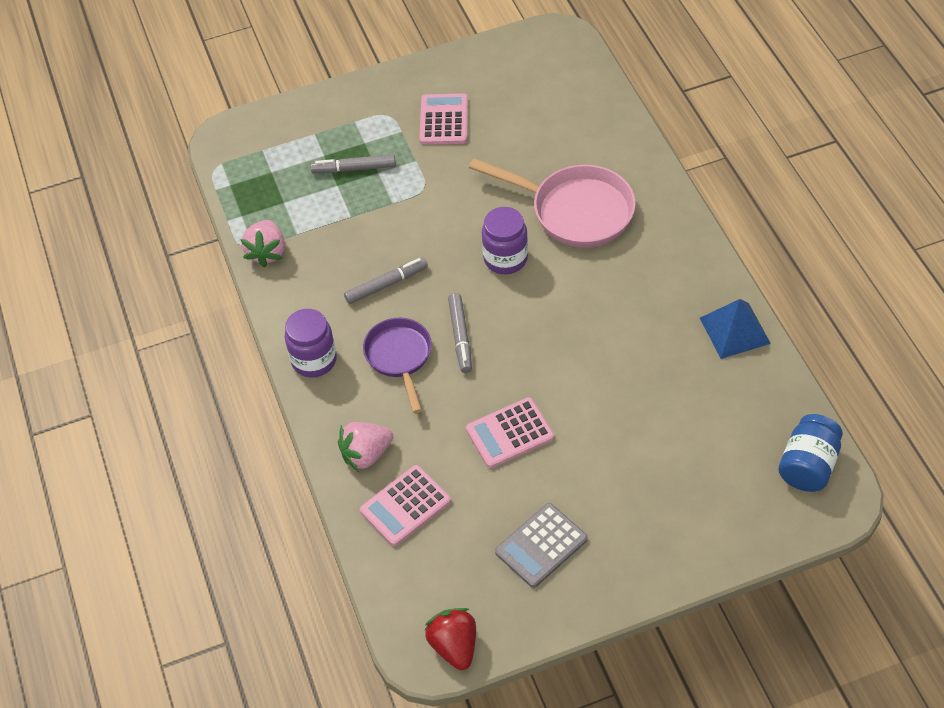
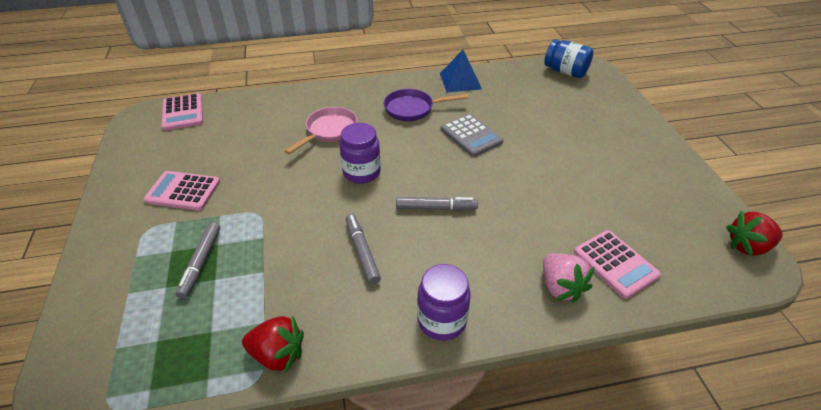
camera: 85 degrees left, 10 degrees down
pink strawberry [240,220,285,268] -> red strawberry [242,315,304,373]
purple pan [363,318,432,413] -> purple pan moved to [384,89,469,121]
pink calculator [466,397,554,468] -> pink calculator moved to [161,93,203,130]
pink pan [469,158,636,248] -> pink pan [284,107,358,154], size x0.65
grey calculator [495,503,588,588] -> grey calculator moved to [441,114,503,157]

